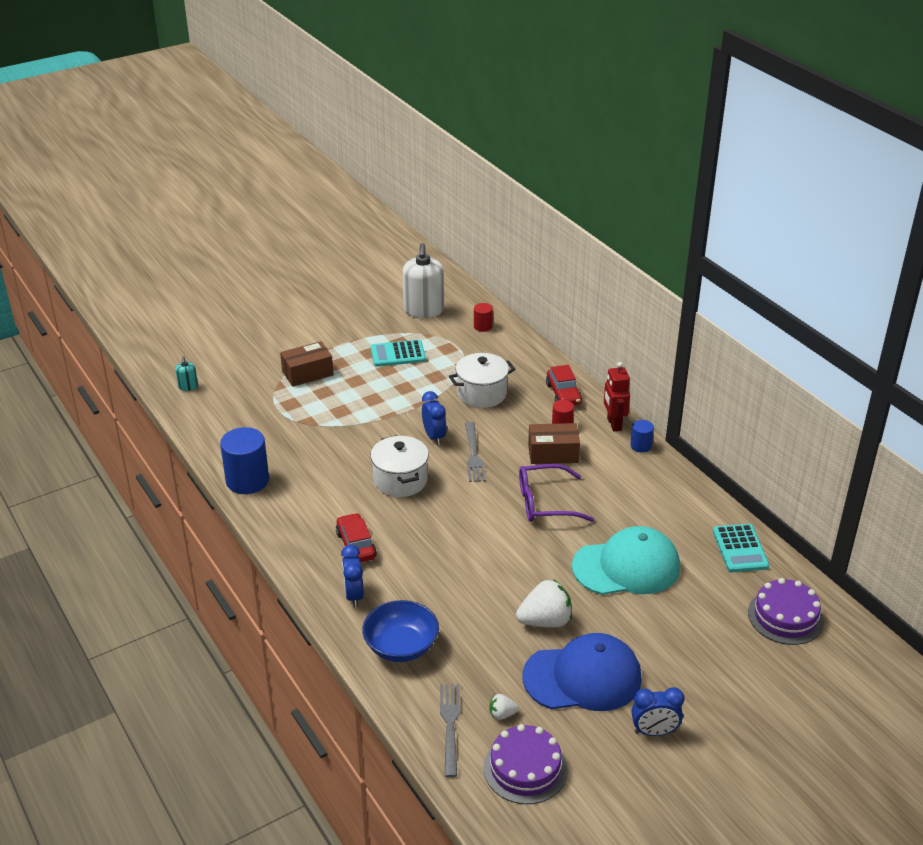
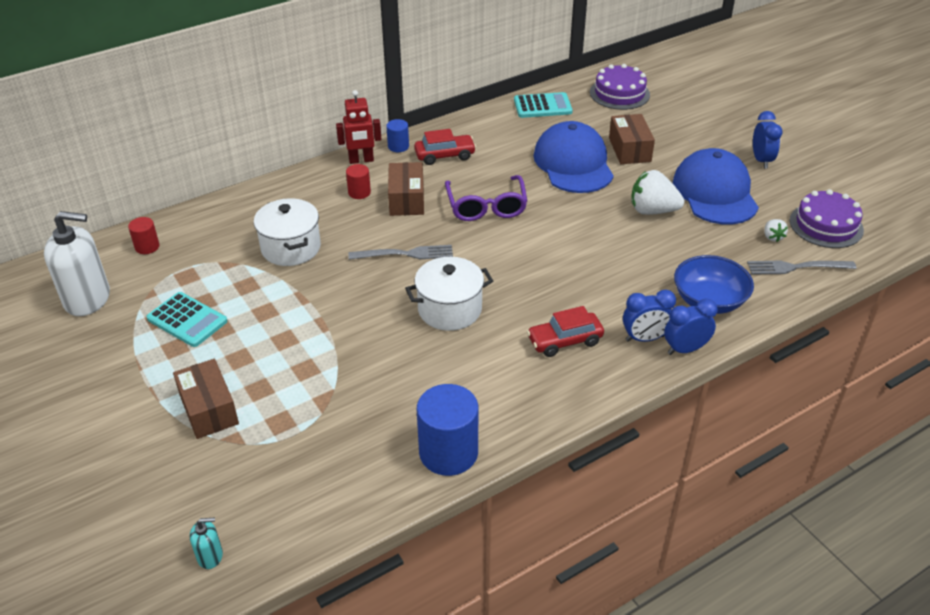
camera: 90 degrees left, 5 degrees up
turquoise calculator [371,340,426,367] -> turquoise calculator turned 45 degrees counterclockwise [146,292,227,347]
blue clock [422,391,447,445] -> blue clock moved to [664,299,718,355]
white strawberry [516,579,572,627] -> white strawberry turned 60 degrees counterclockwise [632,170,684,215]
red car [546,365,582,405] -> red car moved to [414,129,476,165]
turquoise cap [572,526,680,595] -> blue cap [533,121,614,193]
none -> brown box [609,114,655,164]

